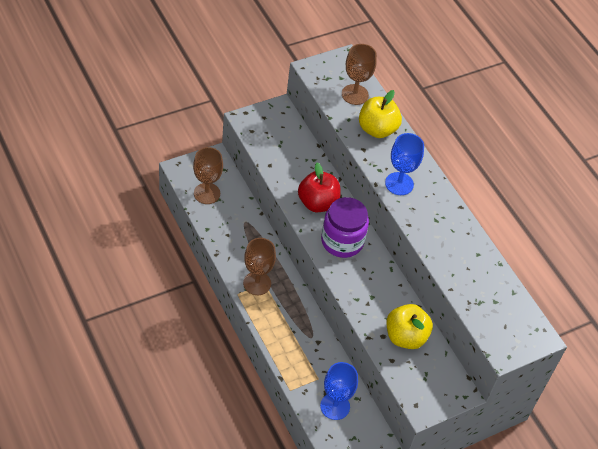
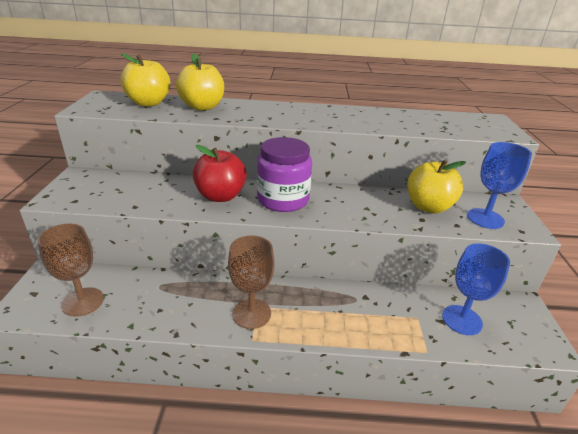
camera: 55 degrees left, 20 degrees down
brown goblet [342,44,377,105] -> yellow apple [120,53,171,107]
blue goblet [385,133,424,195] -> blue goblet moved to [467,142,532,229]

